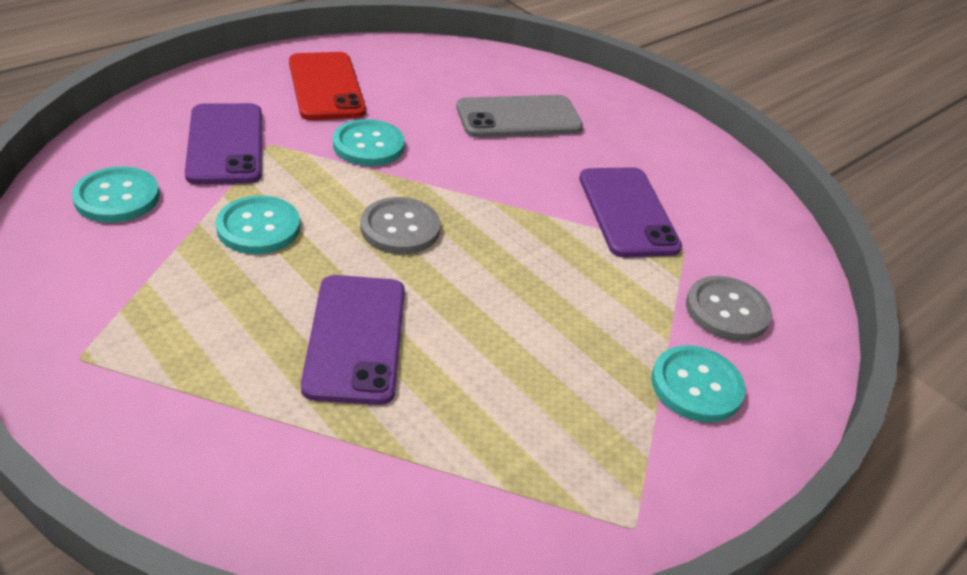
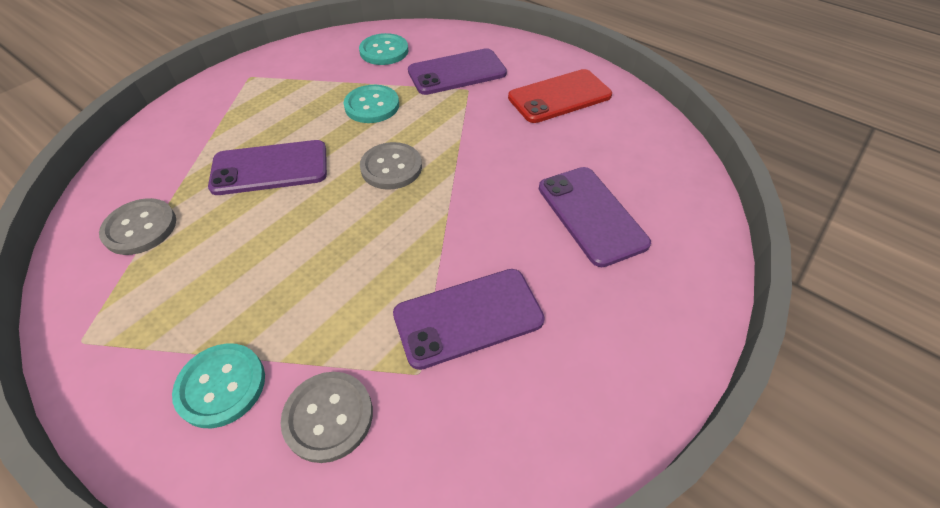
camera: 85 degrees right, 10 degrees up
turquoise button [333,119,405,166] -> none
grey phone [456,95,583,138] -> purple phone [539,167,651,267]
none -> grey button [99,198,176,255]

